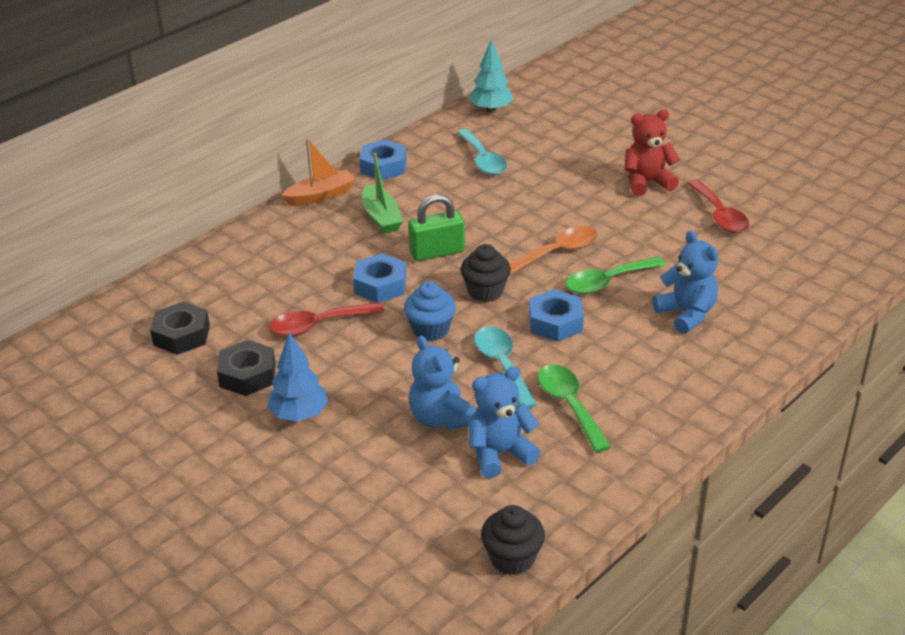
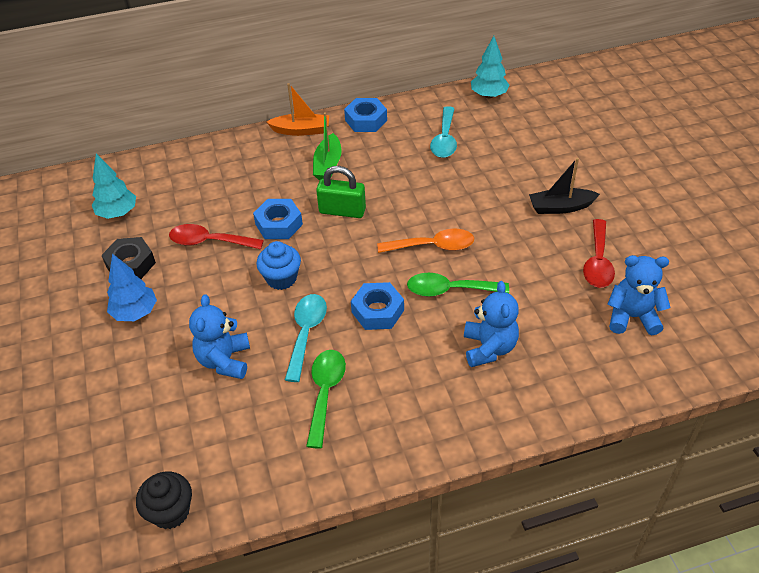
camera: 30 degrees right, 10 degrees up
black nut [150,301,210,355] -> turquoise tree [92,154,136,219]
black cupcake [461,244,511,302] -> none
blue teddy bear [469,366,541,478] -> blue teddy bear moved to [607,255,671,335]
red teddy bear [624,109,680,196] -> black boat [529,158,600,214]

